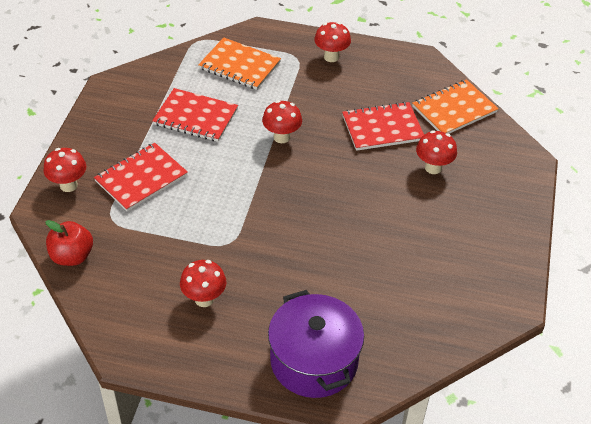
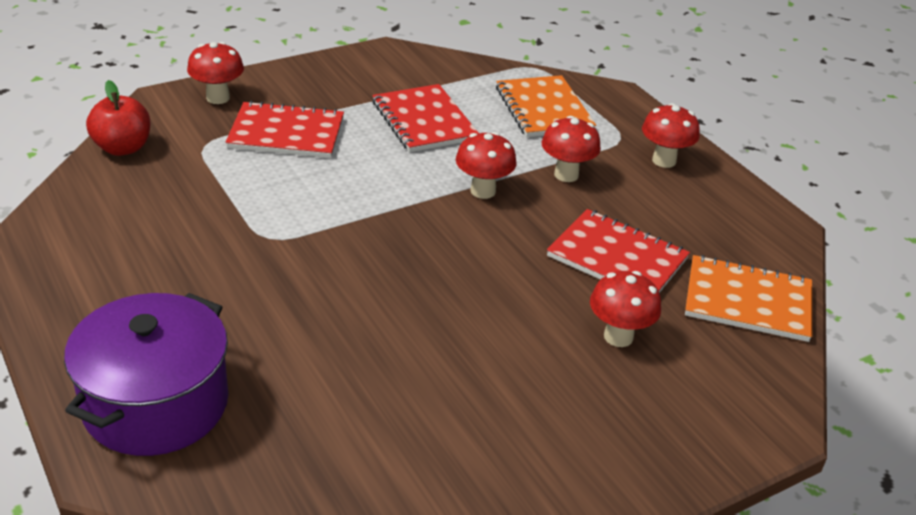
camera: 45 degrees right, 10 degrees down
red mushroom [180,260,226,307] -> red mushroom moved to [542,116,601,182]

